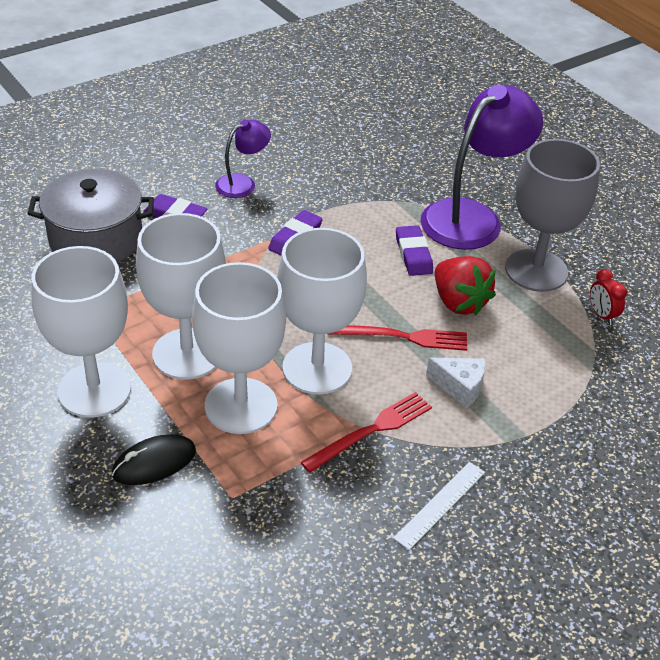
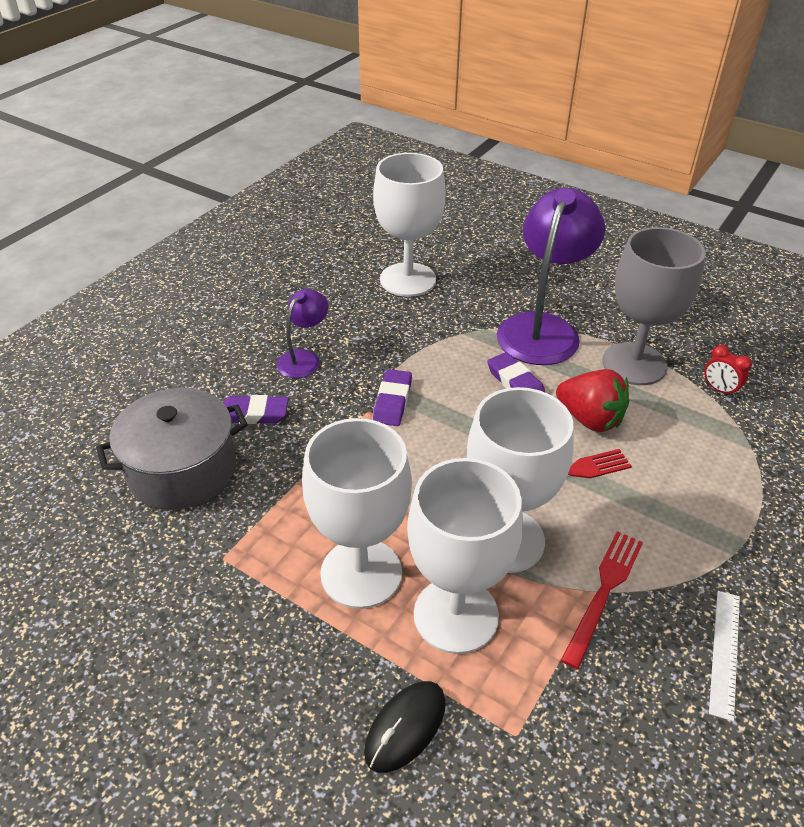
camera: 20 degrees left, 0 degrees up
white goblet [32,246,131,418] -> white goblet moved to [373,153,446,297]
white cheese [426,358,486,408] -> none

